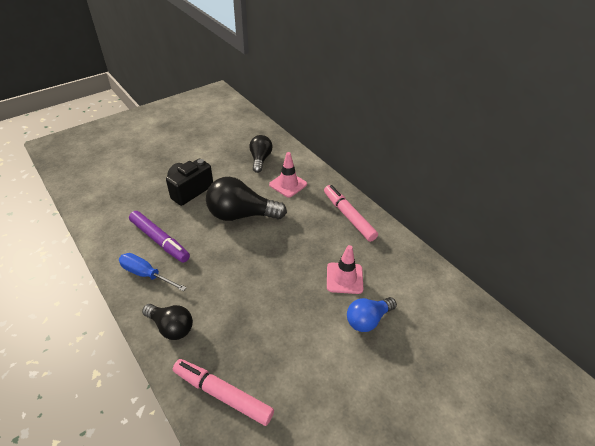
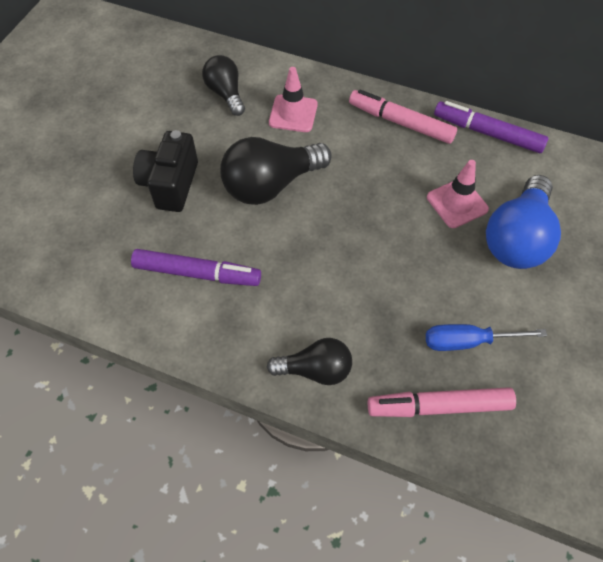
camera: 30 degrees left, 15 degrees up
blue screwdriver [119,253,187,291] -> blue screwdriver moved to [426,324,547,351]
blue light bulb [347,297,397,332] -> blue light bulb [486,175,561,269], size x1.64
none -> purple marker [434,101,548,153]

